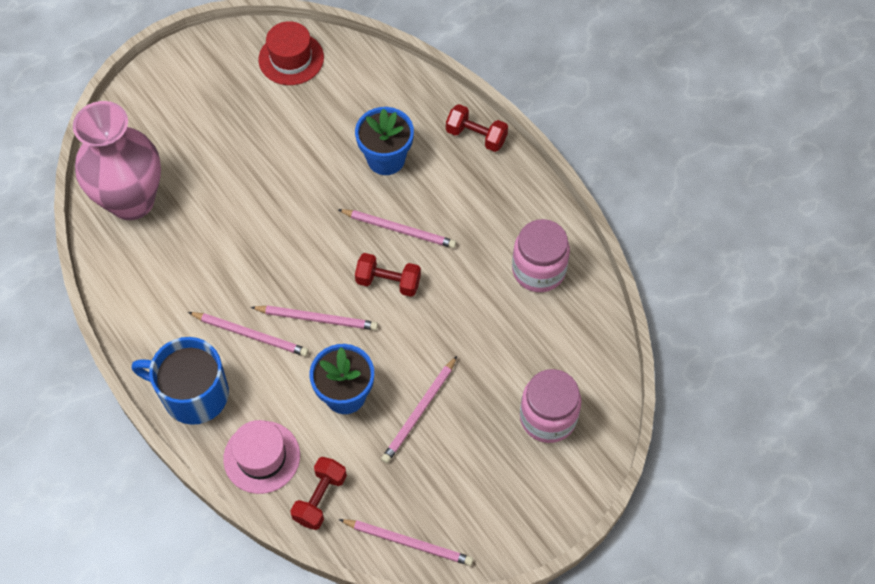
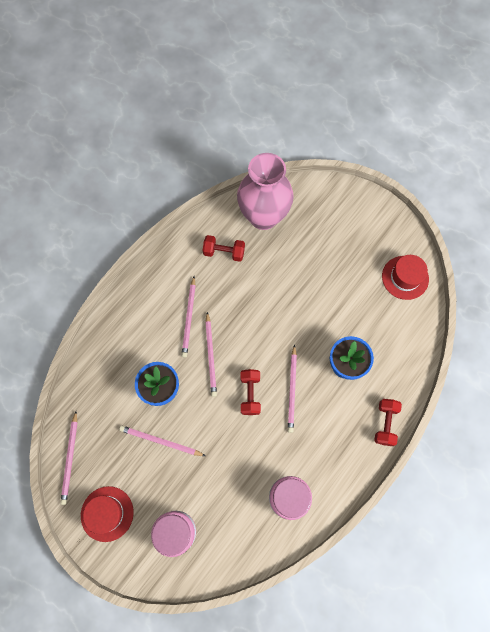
camera: 75 degrees right, 10 degrees up
blue mug [132,337,229,425] -> none
pink hat [223,420,300,494] -> none
red dumbbell [290,457,347,530] -> red dumbbell moved to [203,235,245,262]
none -> red hat [81,486,134,542]

